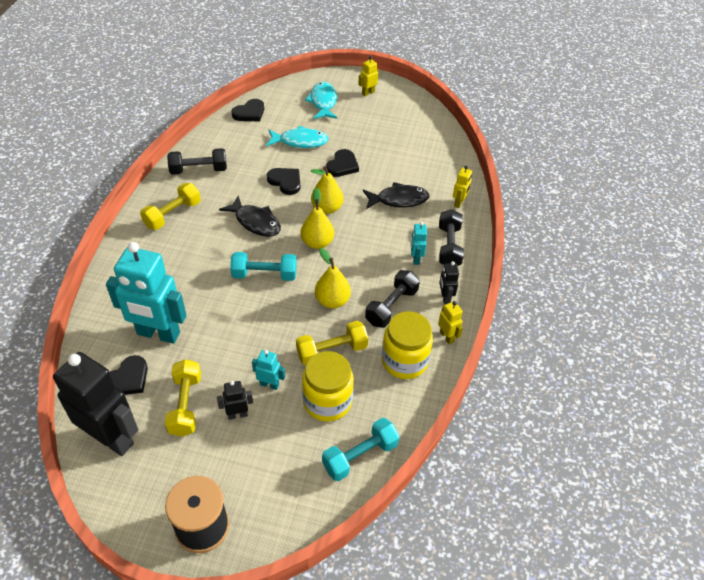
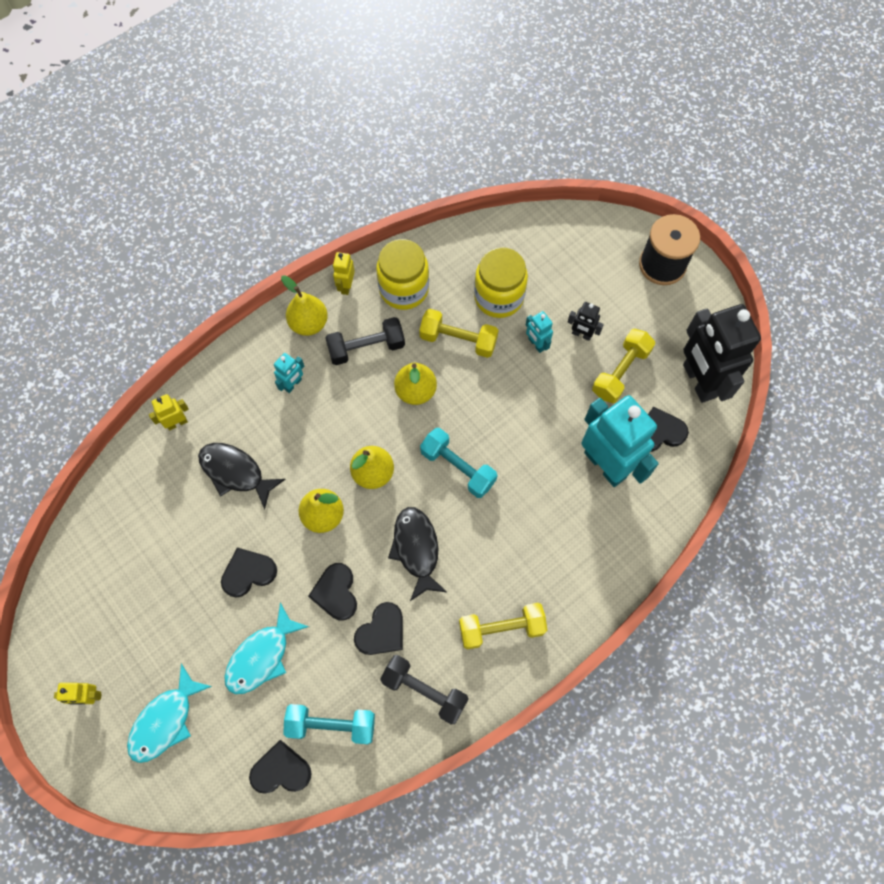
camera: 140 degrees left, 20 degrees up
turquoise fish [266,125,329,148] -> turquoise fish turned 90 degrees counterclockwise [224,603,309,694]
turquoise dumbbell [322,418,400,481] -> turquoise dumbbell moved to [283,704,375,744]
black dumbbell [439,209,464,266] -> none
black robot [439,261,459,304] -> yellow pear [281,275,328,336]
none -> black heart [354,602,403,655]

